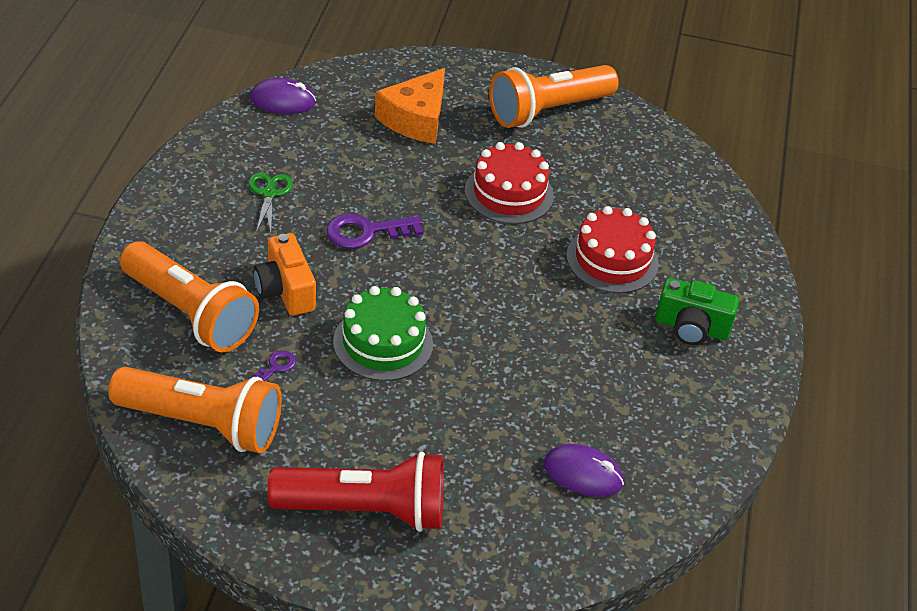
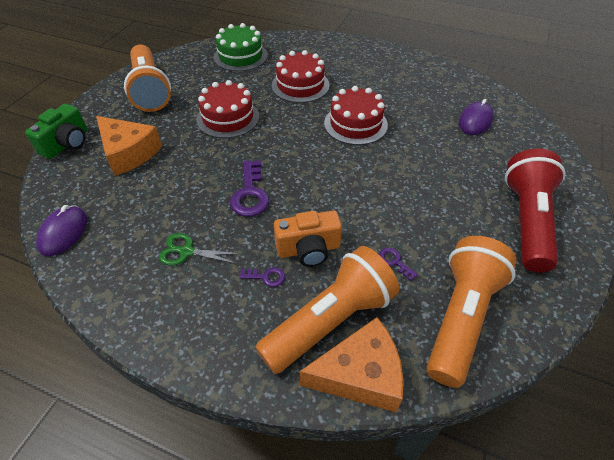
camera: 75 degrees left, 5 degrees up
green cake [333,286,433,381] -> green cake moved to [214,23,268,71]
green camera [655,278,739,345] -> green camera moved to [25,104,88,159]
none -> purple key [239,267,285,287]
none -> orange cheese [300,317,404,412]
none -> red cake [324,86,388,145]

